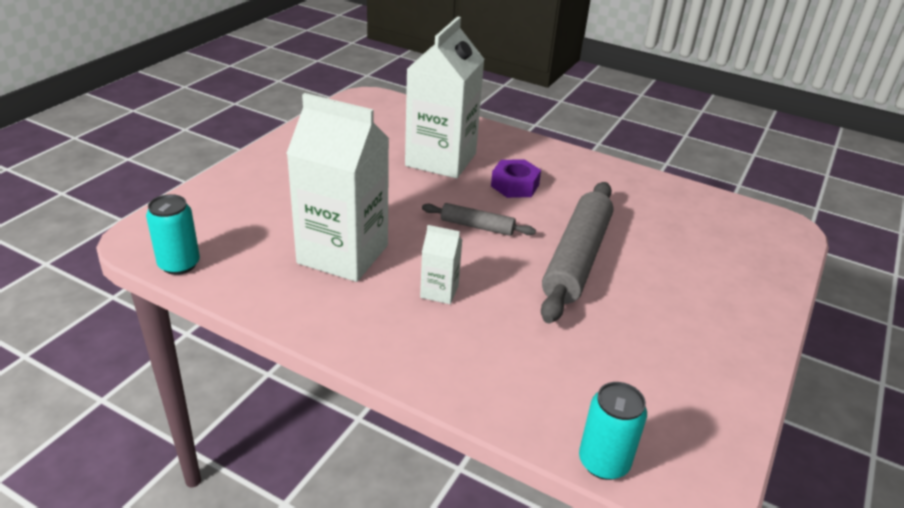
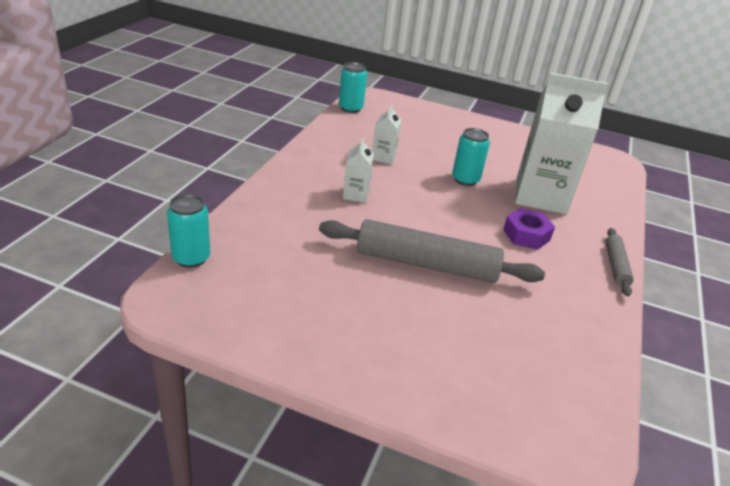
camera: 80 degrees right, 0 degrees up
white carton [286,93,389,282] -> white carton [372,105,401,164], size x0.44
grey rolling pin [422,203,536,236] -> grey rolling pin moved to [605,228,634,296]
none -> turquoise can [452,128,490,186]

